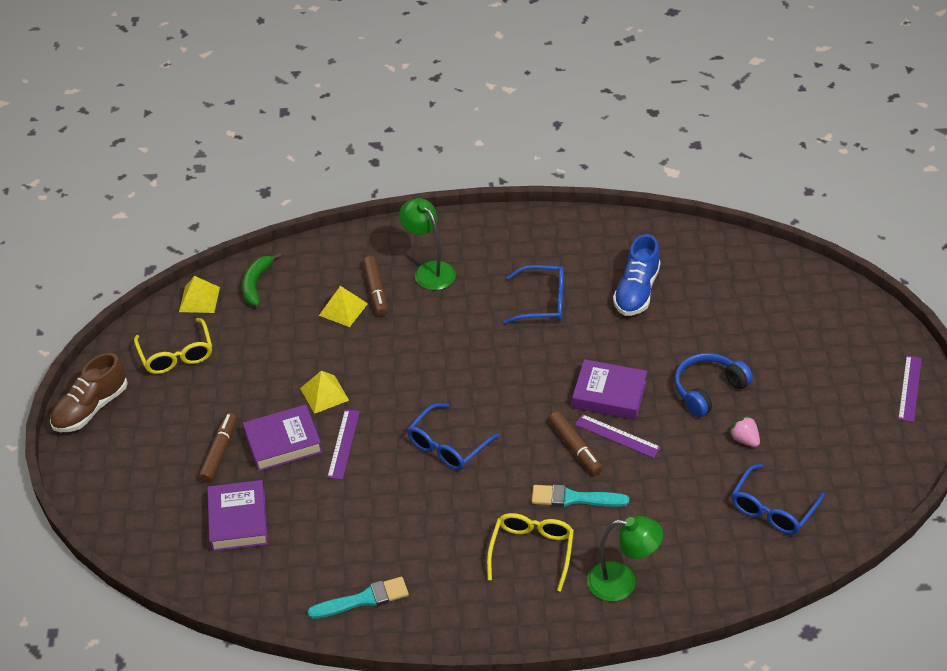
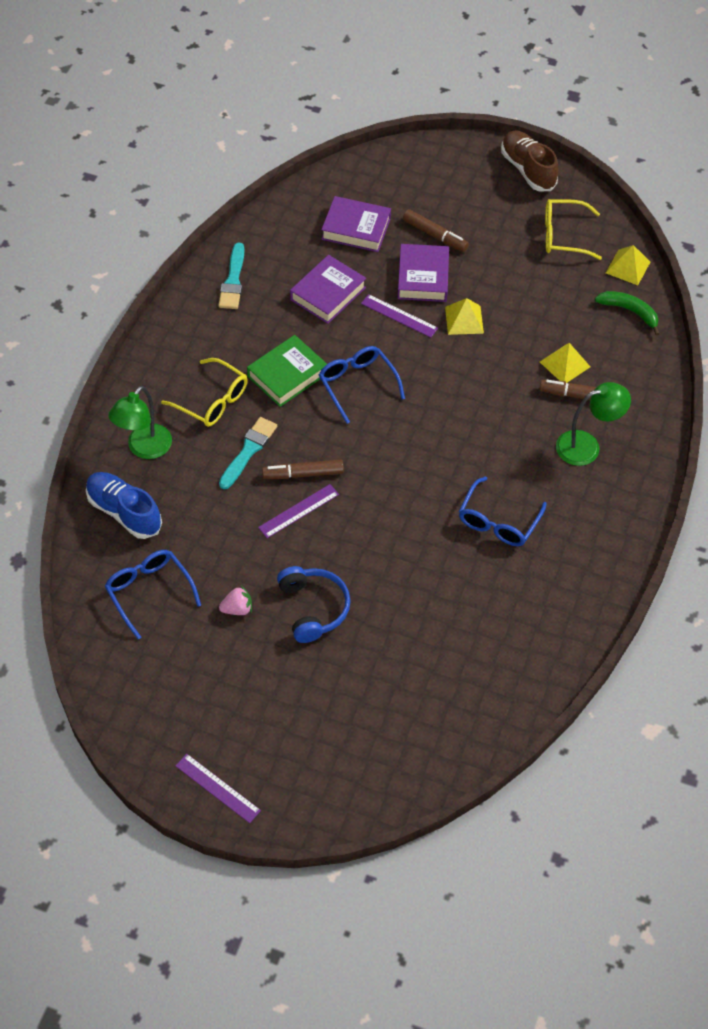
camera: 110 degrees right, 10 degrees up
purple book [572,359,647,420] -> purple book moved to [290,255,366,324]
blue shoe [613,234,661,316] -> blue shoe moved to [86,472,162,539]
none -> green book [247,335,327,407]

